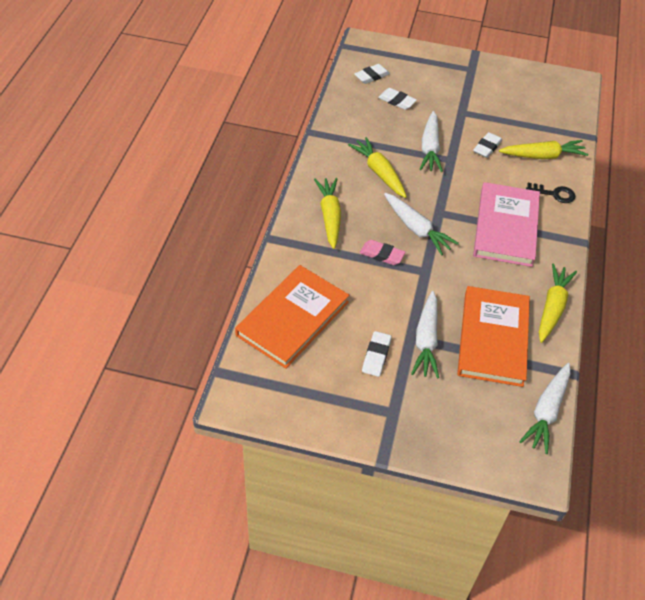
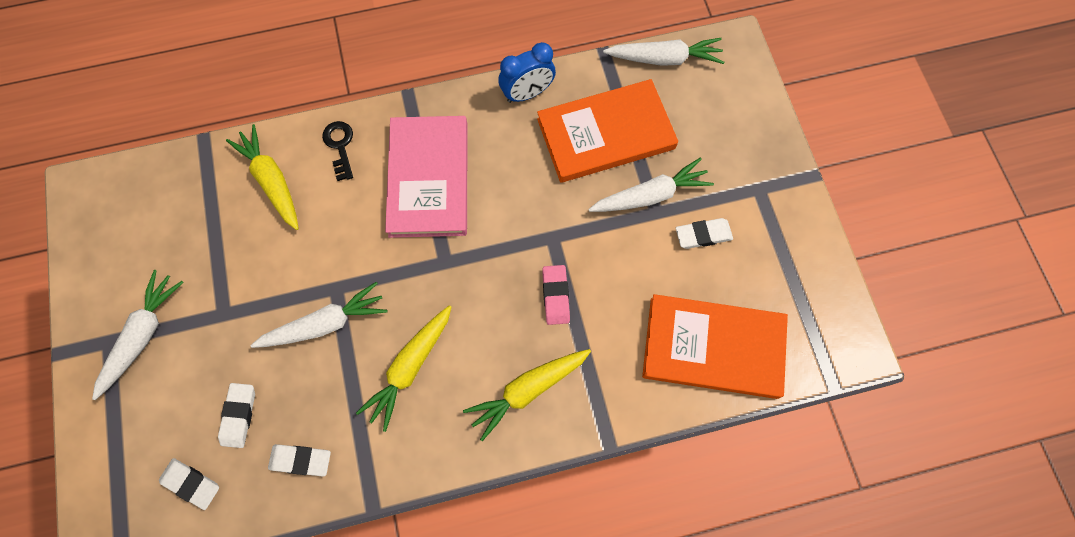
camera: 115 degrees left, 20 degrees up
white carrot [384,193,459,255] -> white carrot moved to [92,270,184,400]
white eraser [473,132,502,158] -> white eraser moved to [268,444,331,477]
pink book [473,182,540,267] -> pink book turned 75 degrees counterclockwise [385,116,468,238]
yellow carrot [539,264,577,343] -> blue clock [498,42,556,103]

